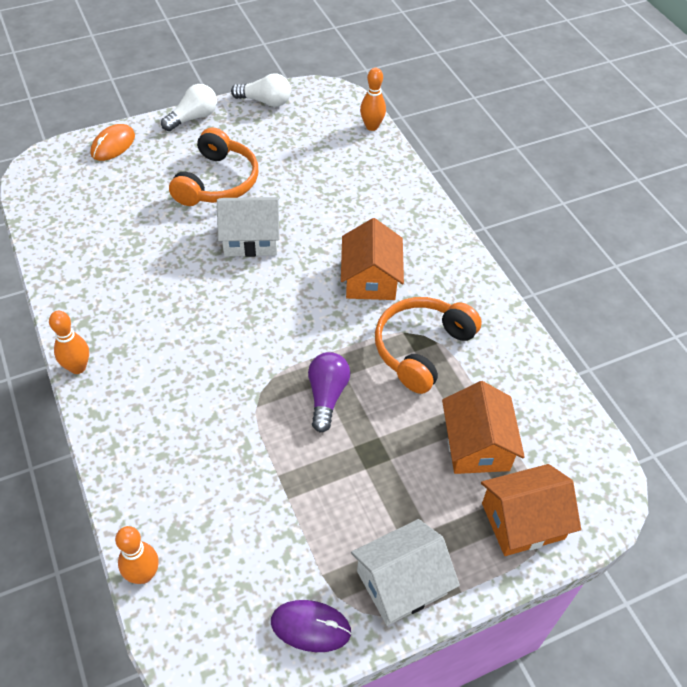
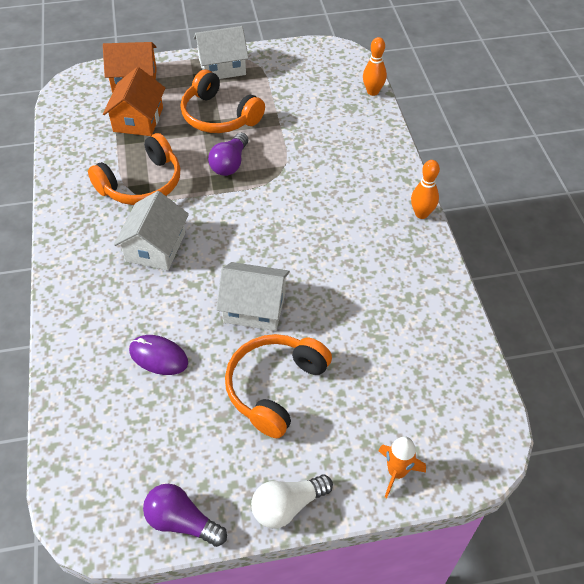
camera: 165 degrees left, 0 degrees up
orange mouse [90,124,135,161] -> orange rocket [379,436,426,498]
white light bulb [231,74,291,107] -> purple light bulb [143,484,227,547]
purple mouse [271,600,352,652] -> purple mouse moved to [129,335,188,375]
orange house [341,218,404,300] -> white house [114,191,189,270]
orange bowling pin [360,68,386,131] -> none
none -> orange headphones [180,70,265,133]

